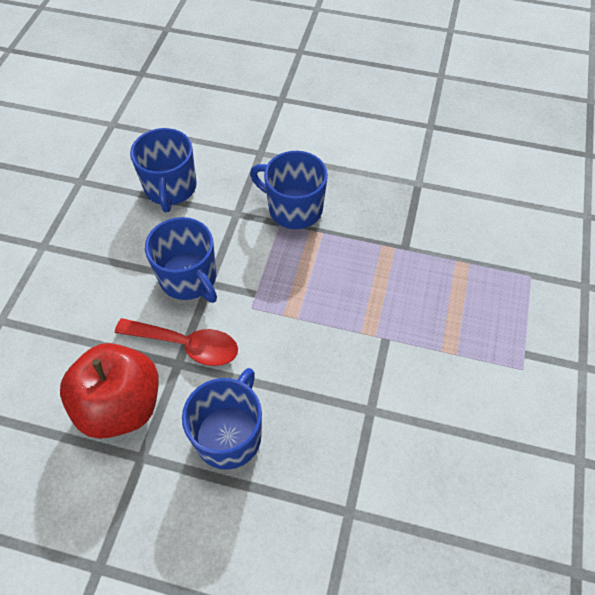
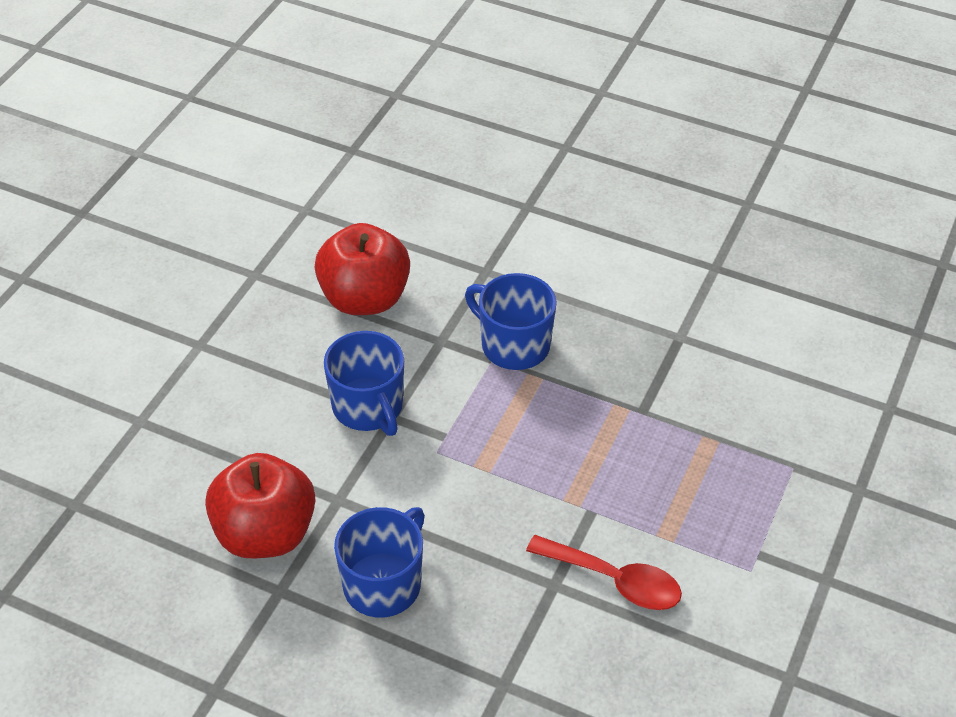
camera: 10 degrees right, 10 degrees down
red spoon [115,318,238,366] -> red spoon moved to [526,535,682,610]
blue mug [130,128,197,212] -> red apple [315,223,410,315]

